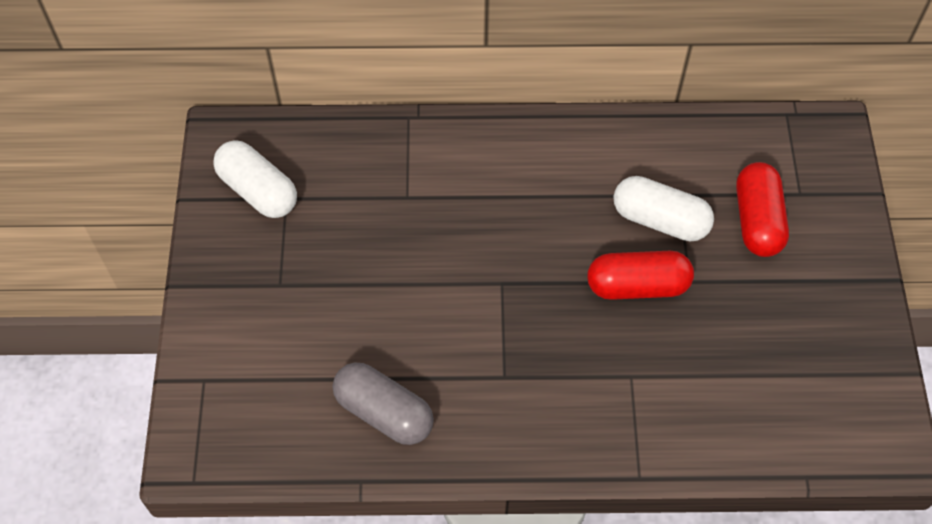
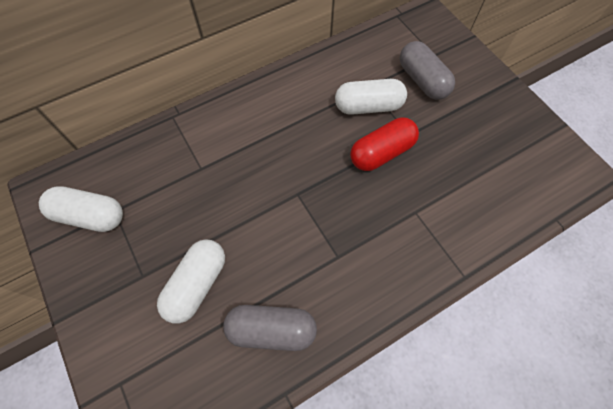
camera: 30 degrees left, 5 degrees up
red capsule [736,162,789,257] -> grey capsule [400,41,455,100]
none -> white capsule [157,239,225,324]

